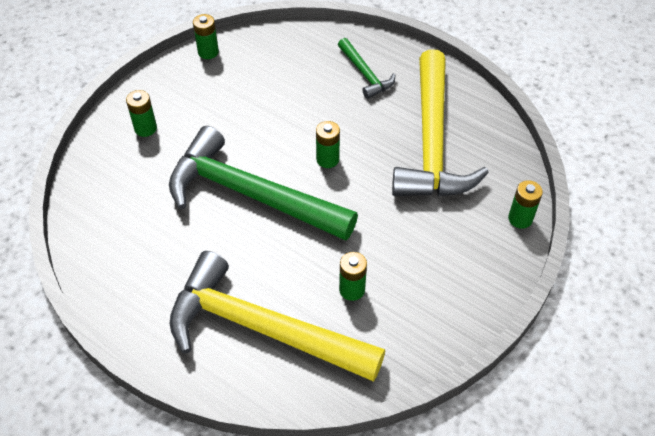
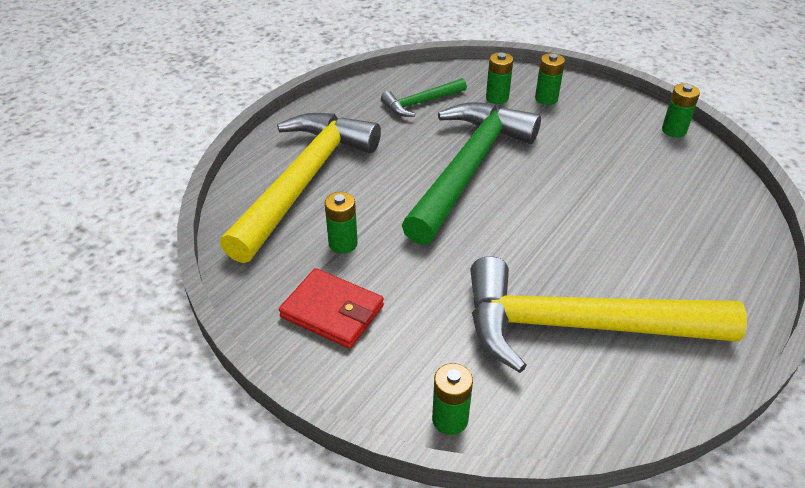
camera: 90 degrees right, 10 degrees down
green battery [316,121,340,168] -> green battery moved to [486,52,513,104]
green hammer [338,38,395,99] -> green hammer moved to [381,78,467,117]
none -> red wallet [279,268,384,349]

